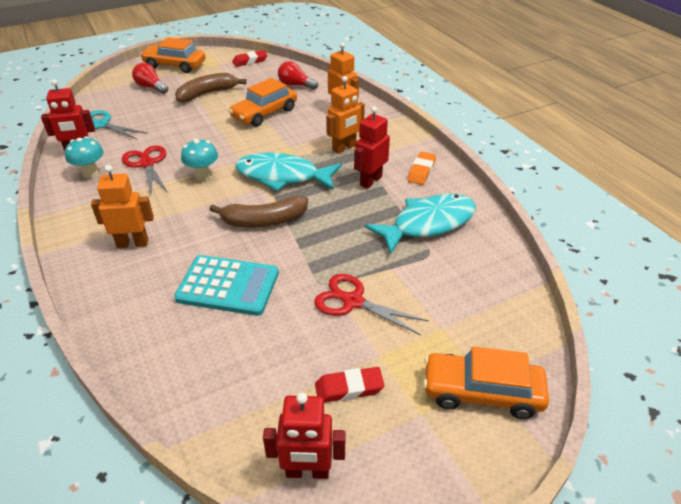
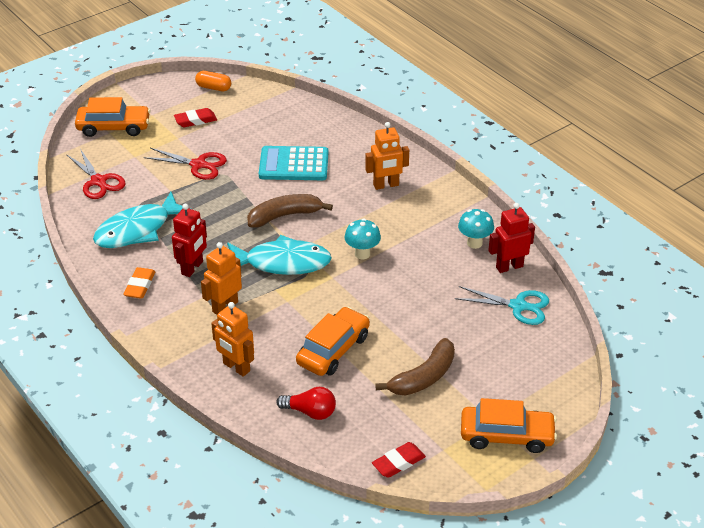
camera: 170 degrees right, 0 degrees up
red scissors [122,145,168,195] -> red scissors moved to [66,149,126,199]
red light bulb [132,63,168,94] -> none
red robot [263,392,345,479] -> orange capsule [195,71,231,91]

